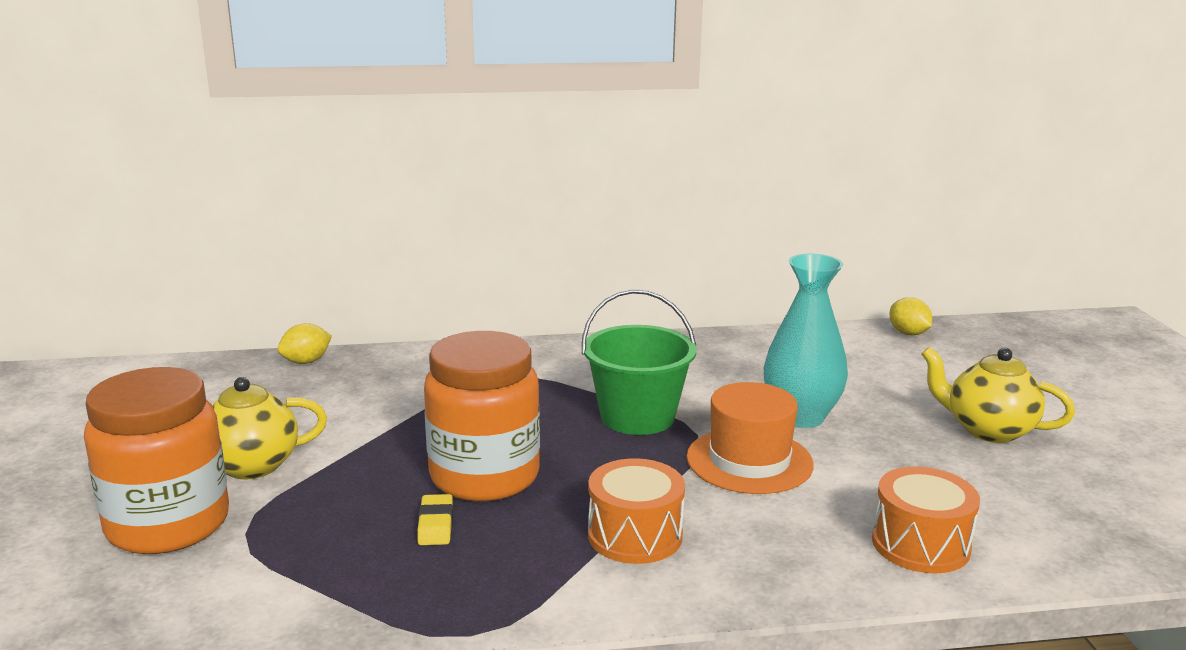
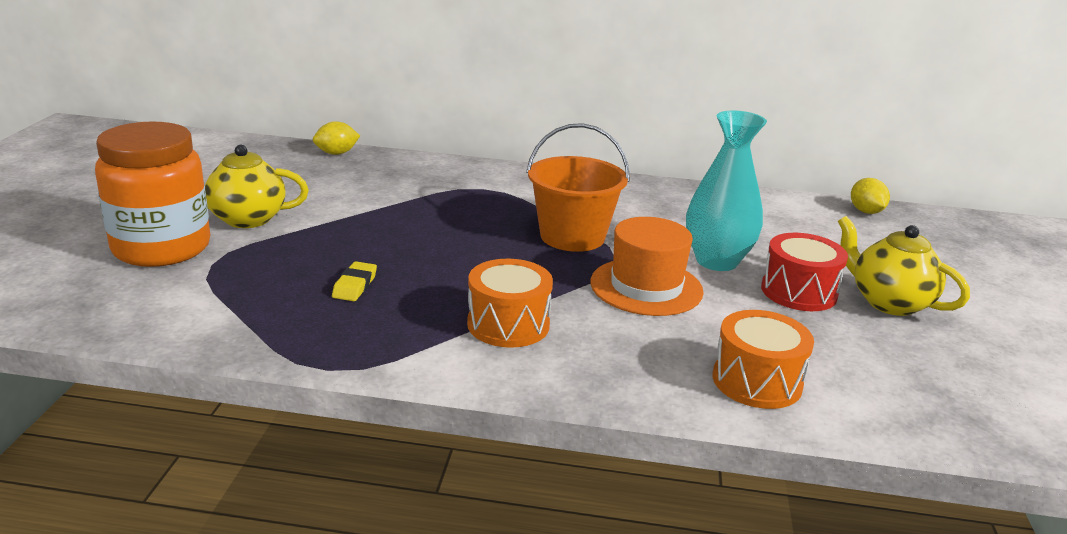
camera: 15 degrees right, 5 degrees up
orange jar [424,331,540,502] -> none
green bucket [582,289,696,435] -> orange bucket [526,123,630,252]
none -> red drum [761,233,848,311]

